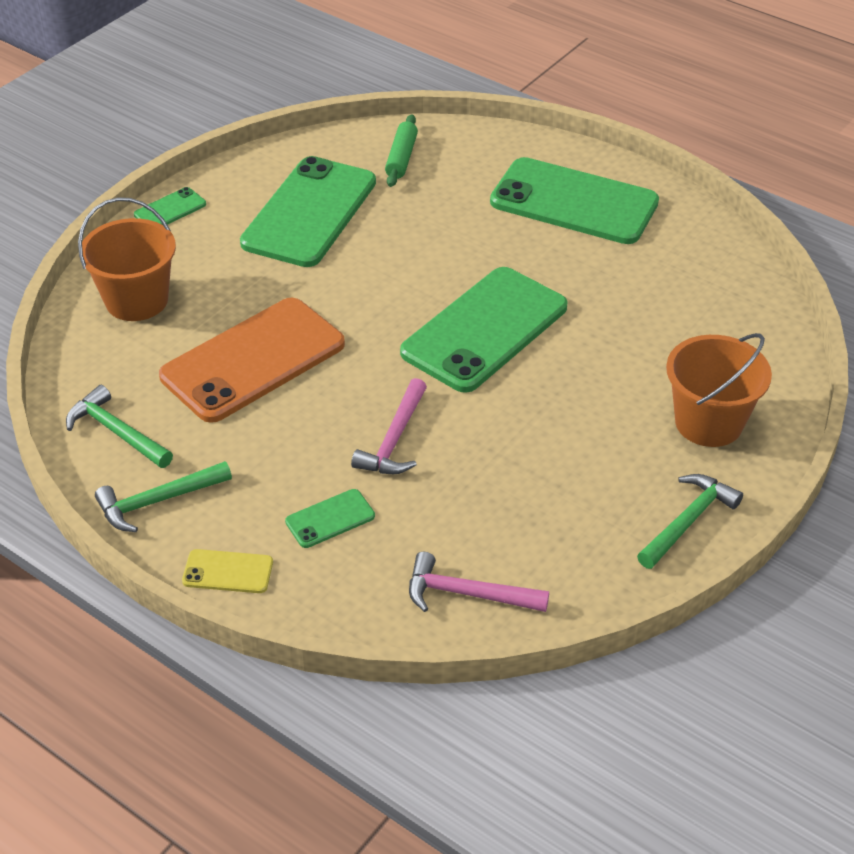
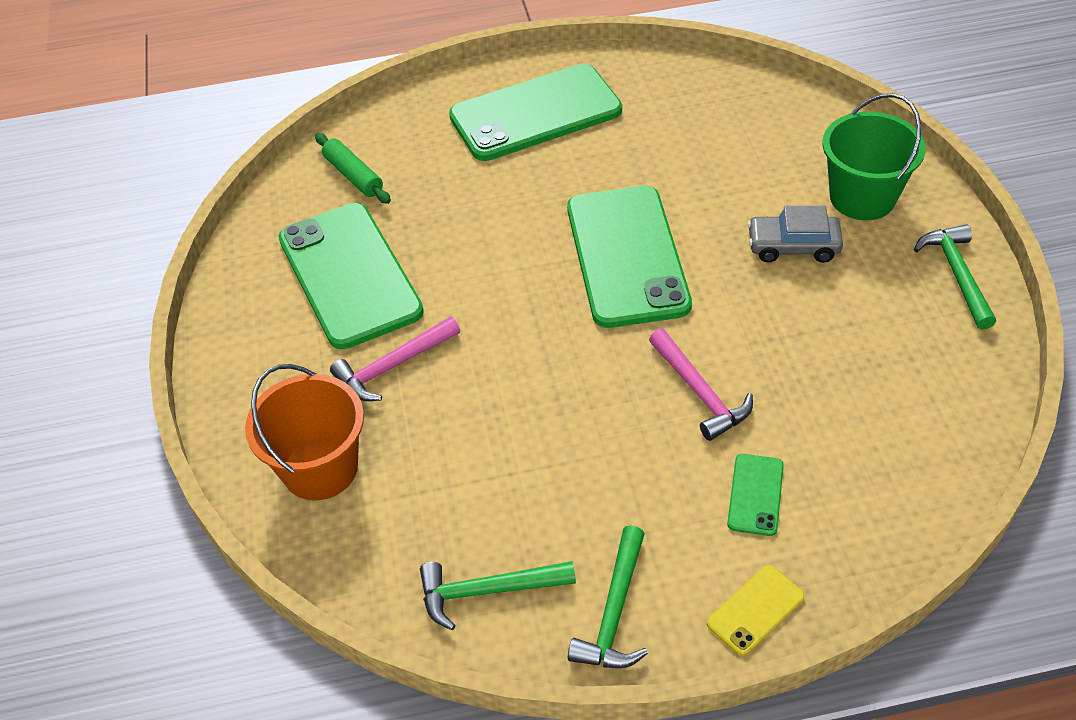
camera: 45 degrees left, 5 degrees up
green phone [134,187,206,225] -> none
orange phone [159,298,345,423] -> none
pink hammer [409,552,549,612] -> pink hammer moved to [330,316,460,401]
orange bucket [666,333,772,447] -> green bucket [823,93,926,220]
none -> grey car [747,206,843,263]

